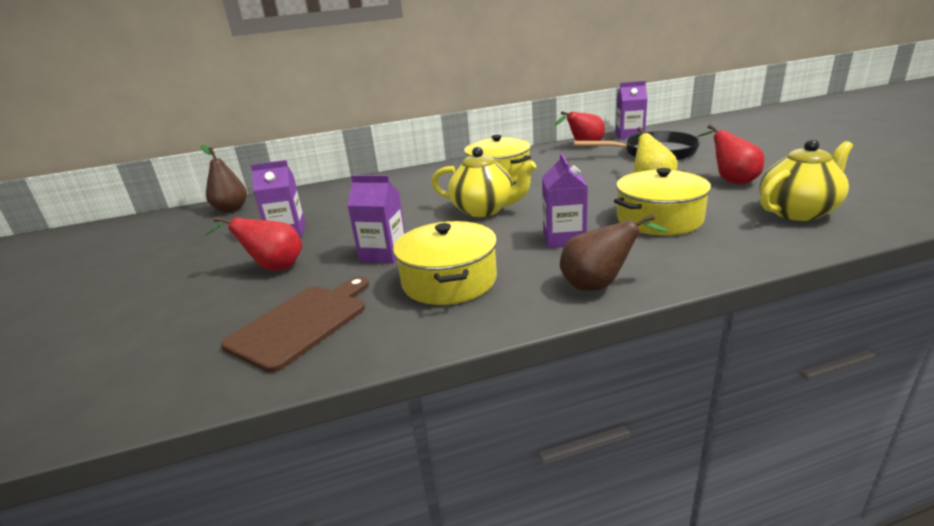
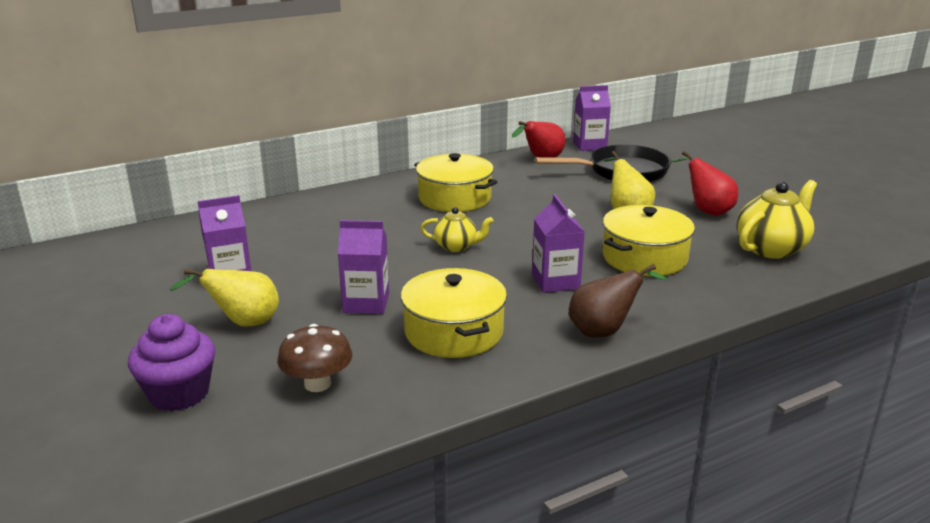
camera: 15 degrees left, 0 degrees up
brown pear [200,145,247,213] -> none
red pear [204,217,303,271] -> yellow pear [170,269,279,327]
brown cutting board [221,277,369,372] -> brown mushroom [277,324,352,392]
yellow teapot [431,147,536,217] -> yellow teapot [420,207,493,252], size x0.60
none -> purple cupcake [128,314,216,411]

